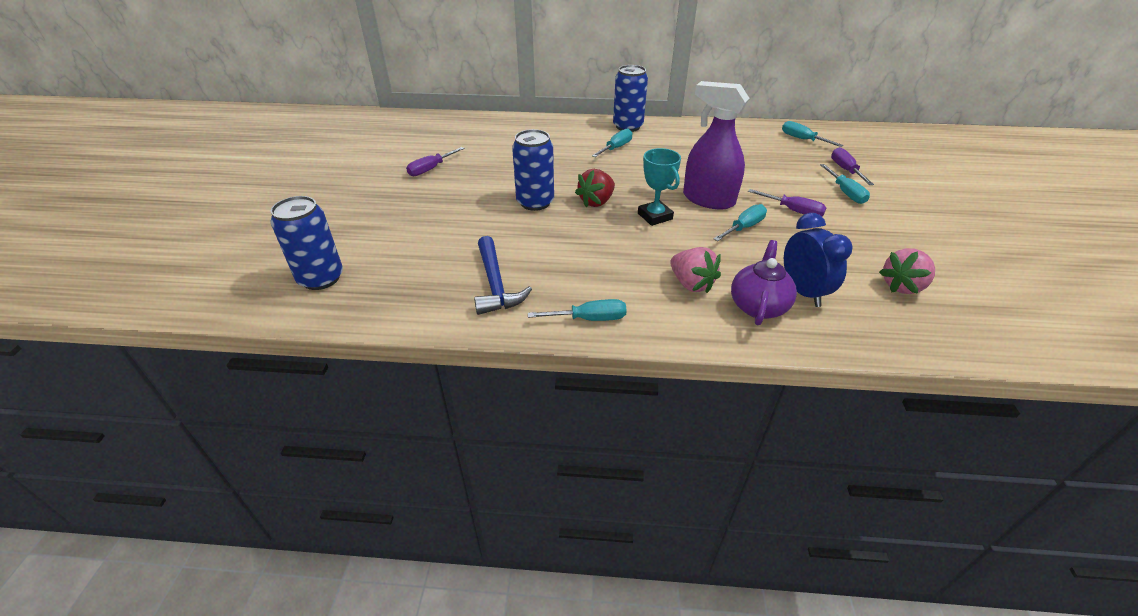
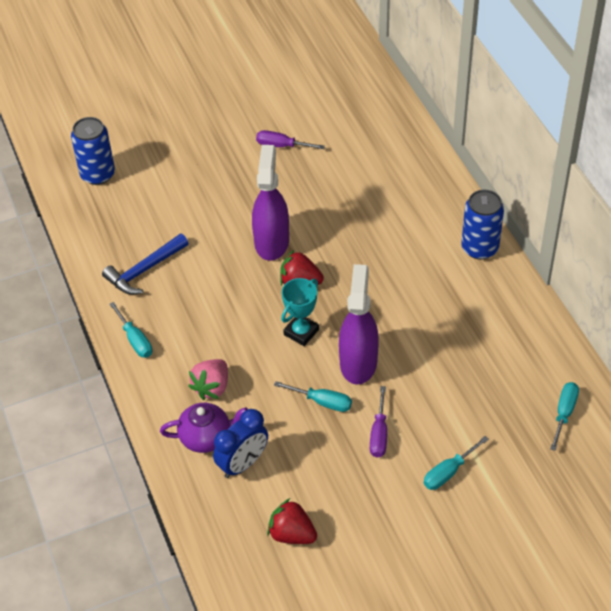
camera: 65 degrees right, 10 degrees up
blue can [512,129,554,211] -> purple spray bottle [252,145,289,261]
turquoise screwdriver [592,128,633,157] -> none
purple screwdriver [831,147,874,185] -> none
pink strawberry [879,248,935,294] -> red strawberry [267,498,317,544]

